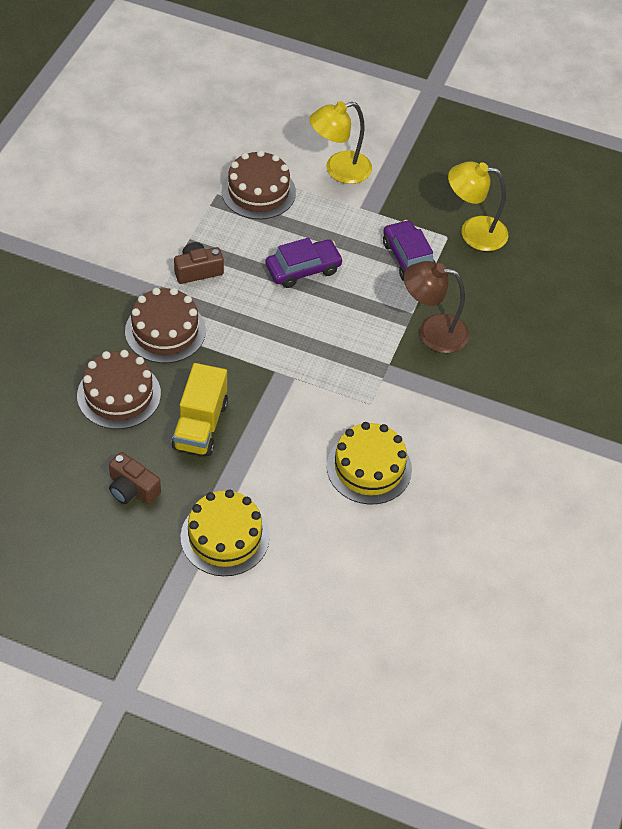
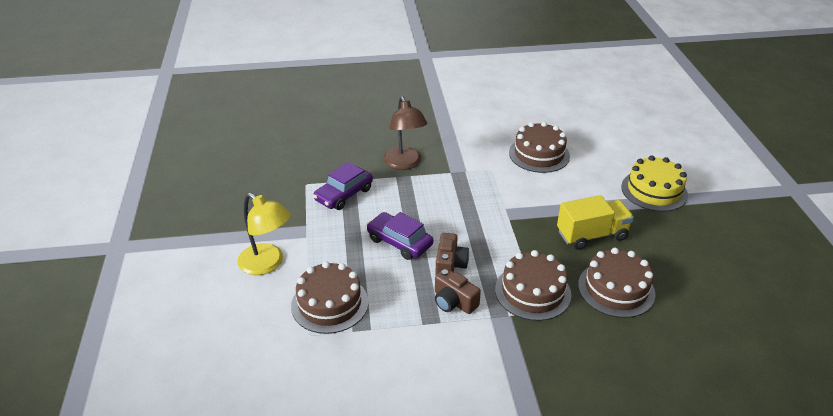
camera: 115 degrees left, 15 degrees down
brown camera [109,452,161,504] -> brown camera moved to [435,233,469,275]
yellow cake [327,422,412,504] -> brown cake [509,122,570,173]
yellow lamp [448,162,508,251] -> none

